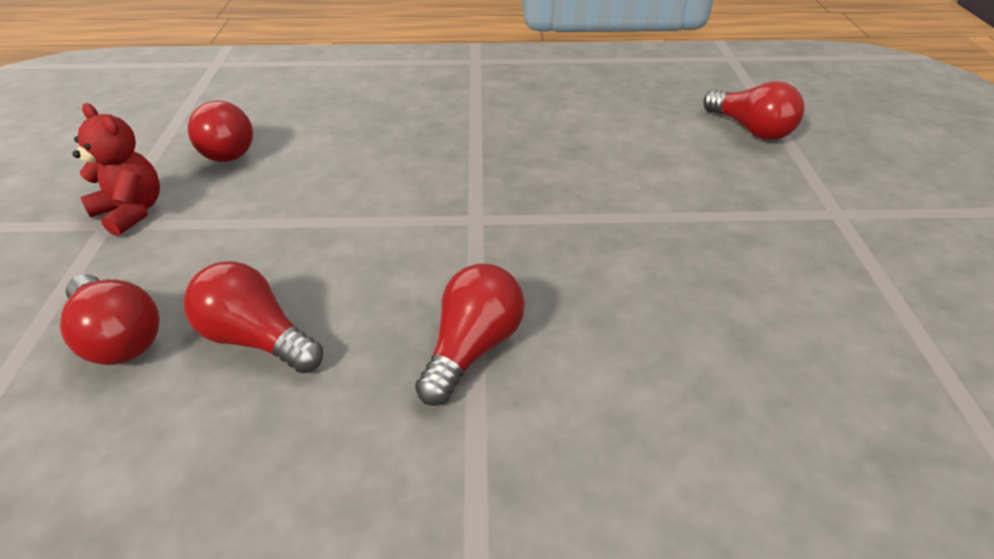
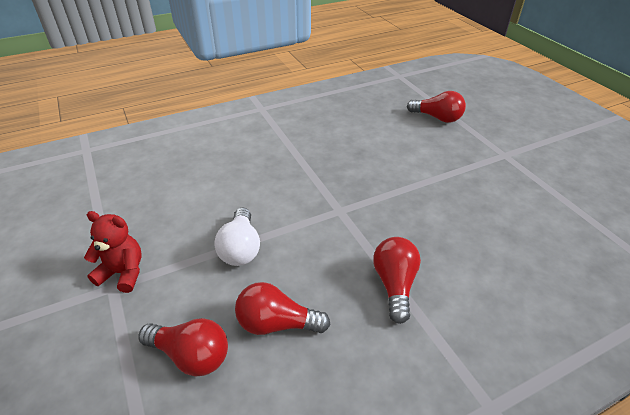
camera: 25 degrees left, 0 degrees up
red light bulb [188,101,253,162] -> none
none -> white light bulb [214,207,260,266]

